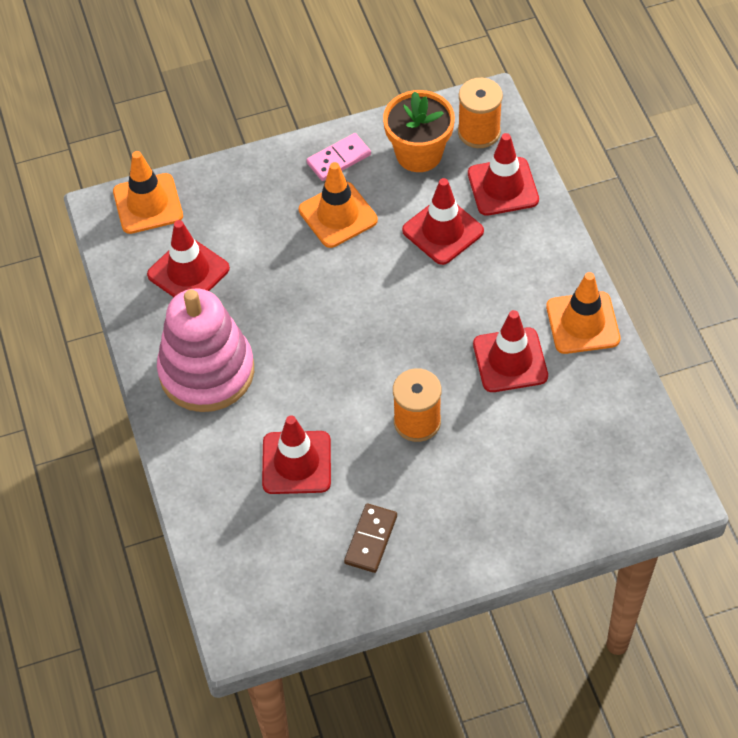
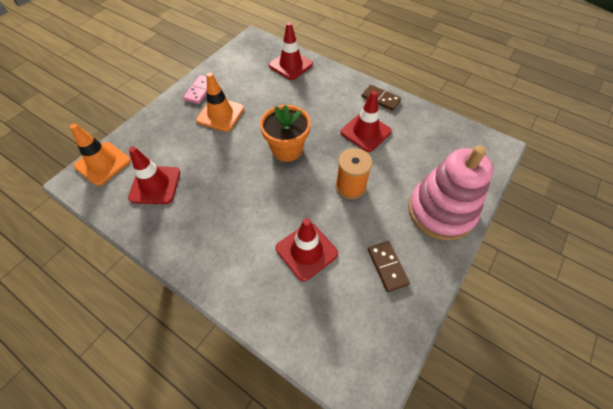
camera: 40 degrees left, 0 degrees up
pink stacking toy [157,289,254,412] -> pink stacking toy moved to [408,145,494,241]
orange flower pot [383,90,455,172] -> orange flower pot moved to [260,105,311,162]
red traffic cone [402,178,484,265] -> none
orange spool [458,78,503,148] -> none
orange traffic cone [546,272,620,354] -> brown domino [362,85,401,111]

